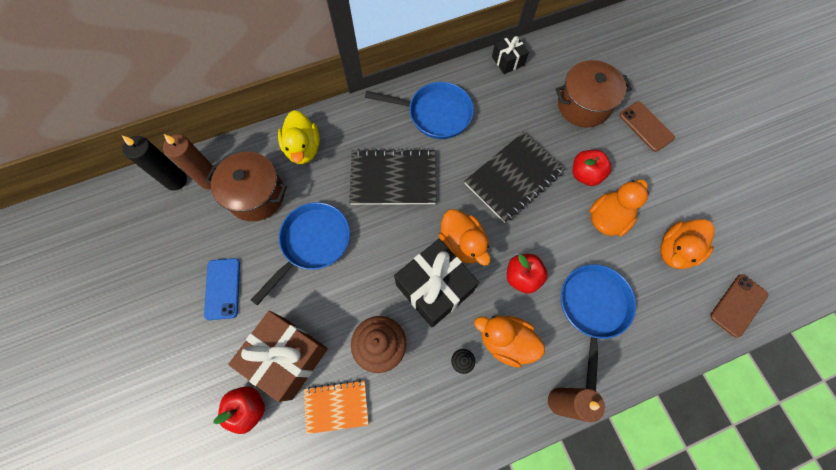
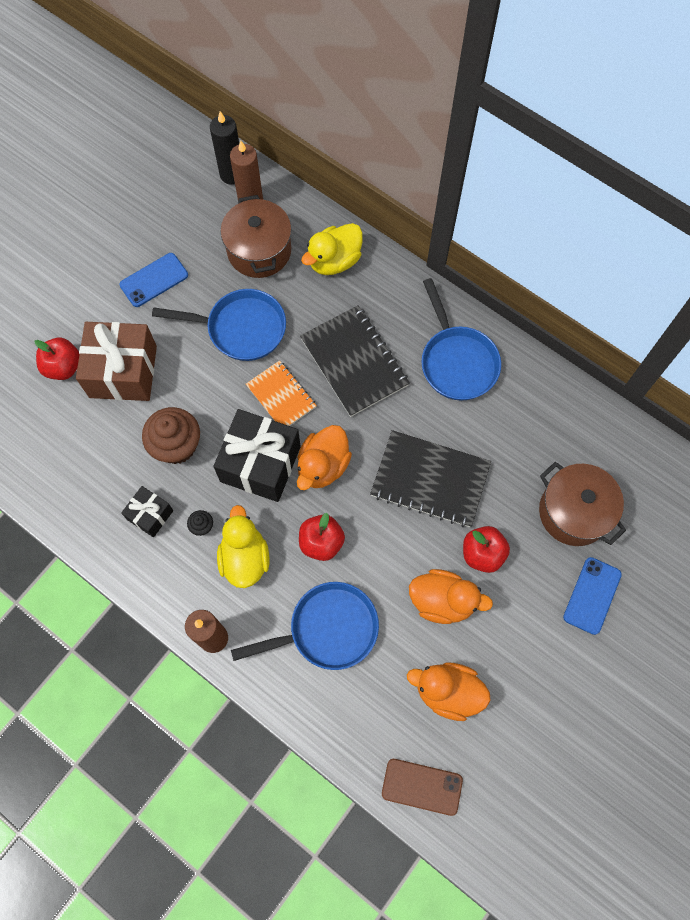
camera: 60 degrees right, 0 degrees up
orange notebook [304,380,369,434] -> orange notebook moved to [246,360,317,426]
orange duck [474,316,545,368] -> yellow duck [217,505,269,588]
black gift [492,34,529,74] -> black gift moved to [121,486,174,537]
brown phone [620,101,675,152] -> blue phone [563,557,622,635]

